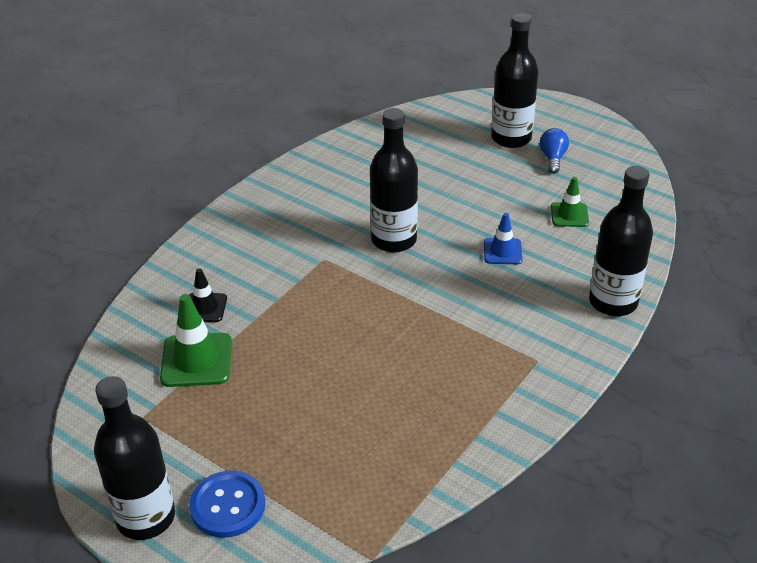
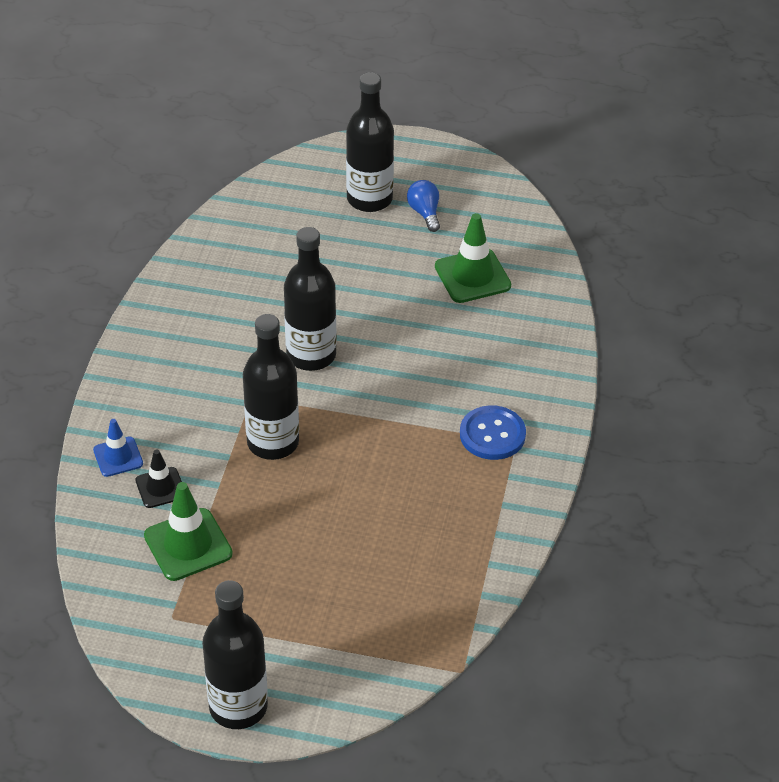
camera: 25 degrees left, 5 degrees up
blue button [189,471,265,538] -> blue button moved to [460,405,526,460]
blue traffic cone [484,213,523,264] -> blue traffic cone moved to [93,419,143,477]
green traffic cone [551,177,589,227] -> green traffic cone [435,213,511,303], size x1.63
black bottle [589,166,653,316] -> black bottle moved to [243,314,299,460]

